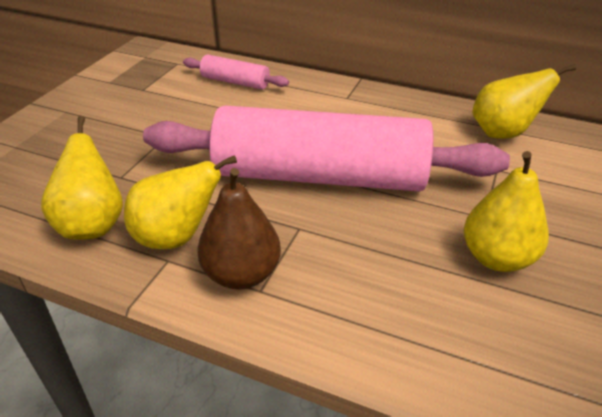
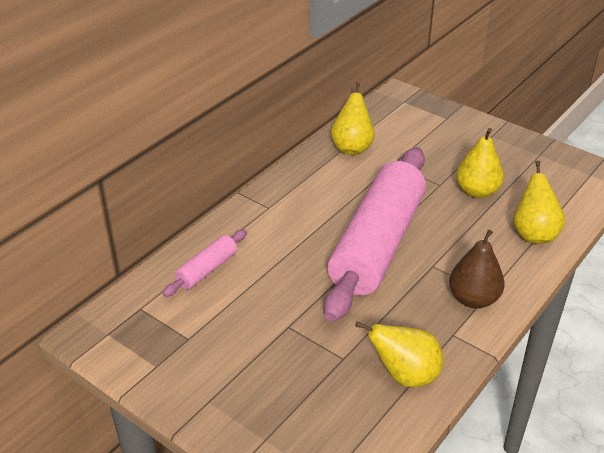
camera: 75 degrees left, 0 degrees up
yellow pear [124,155,237,249] -> yellow pear moved to [513,161,565,244]

